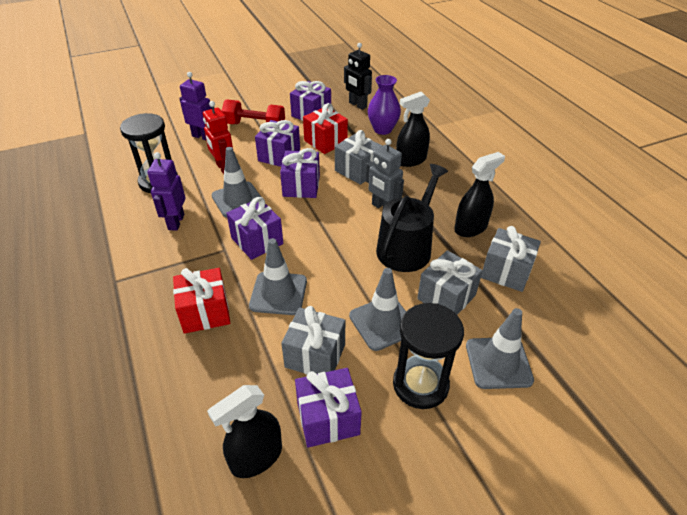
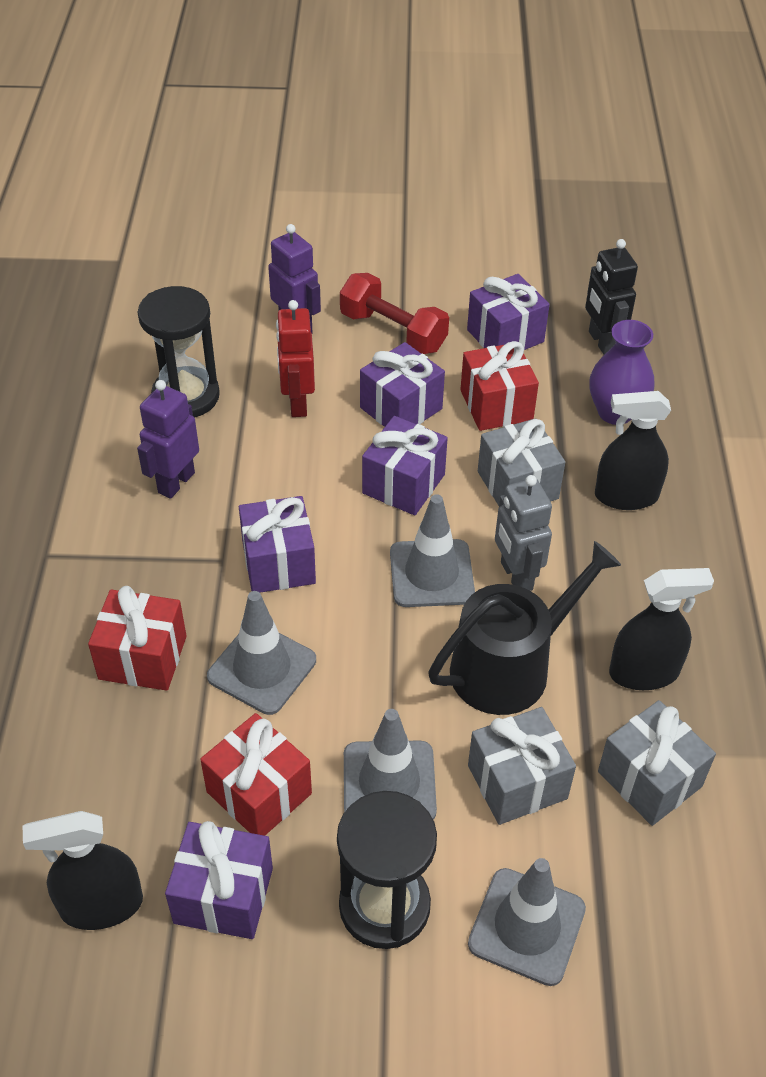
camera: 25 degrees right, 5 degrees up
grey traffic cone [211,147,261,218] -> grey traffic cone moved to [390,494,475,607]
grey gift [281,306,345,374] -> red gift [200,713,312,836]

